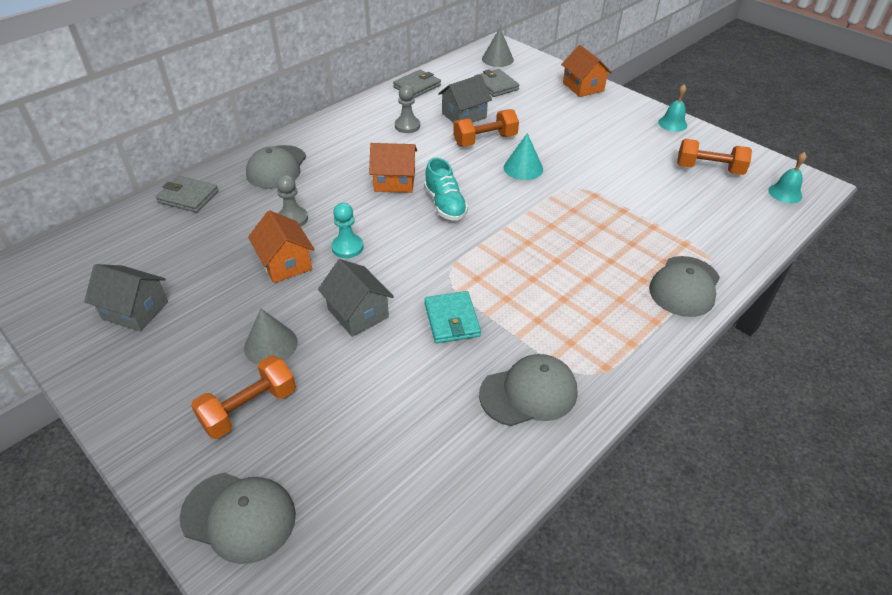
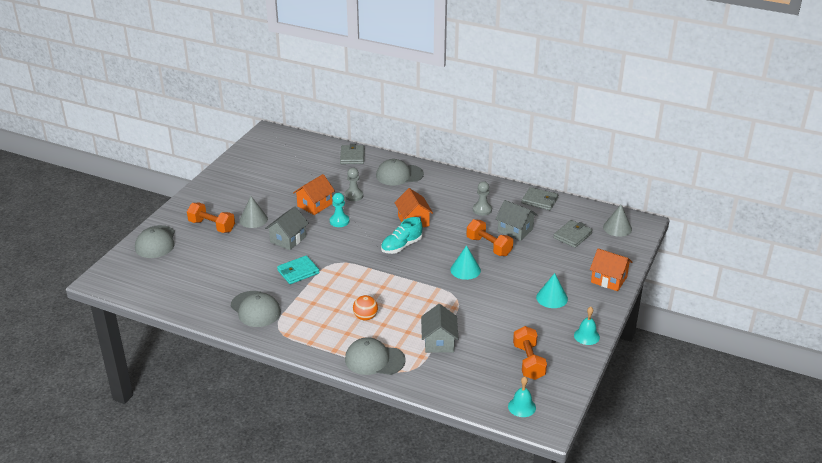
camera: 70 degrees right, 10 degrees down
grey house [84,264,168,332] -> grey house moved to [421,304,458,353]
orange house [561,45,612,97] -> orange house turned 75 degrees clockwise [590,248,632,291]
none -> orange ball [353,295,378,320]
none -> turquoise cone [536,273,568,308]

